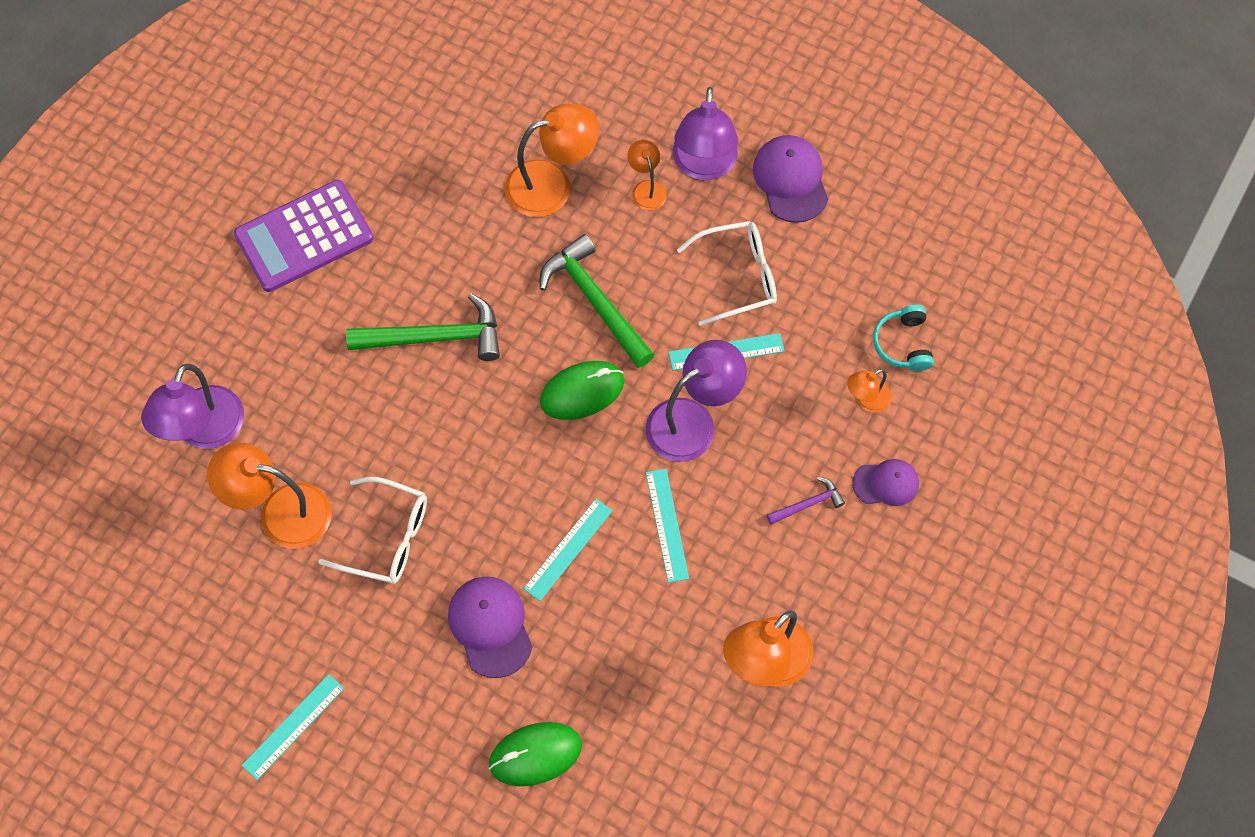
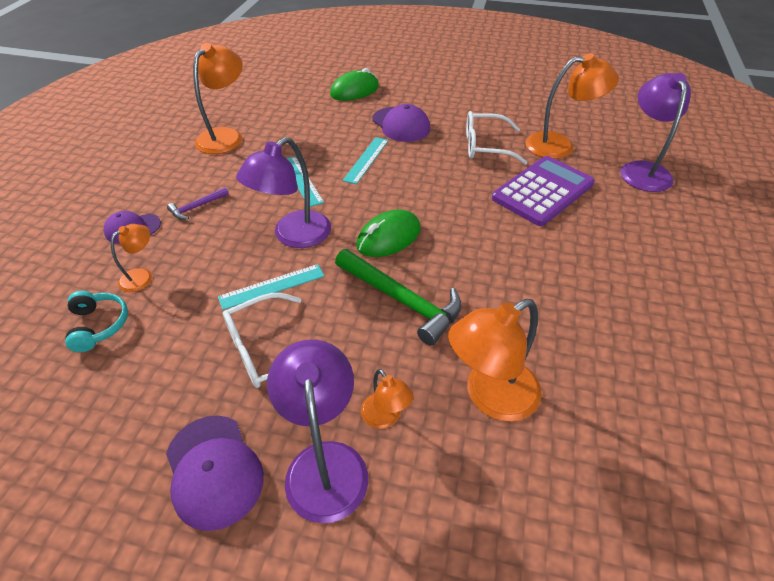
camera: 165 degrees right, 20 degrees down
purple calculator [234,180,373,292] -> purple calculator moved to [492,156,595,226]
turquoise ruler [241,674,344,780] -> none
green hammer [346,293,500,361] -> none

